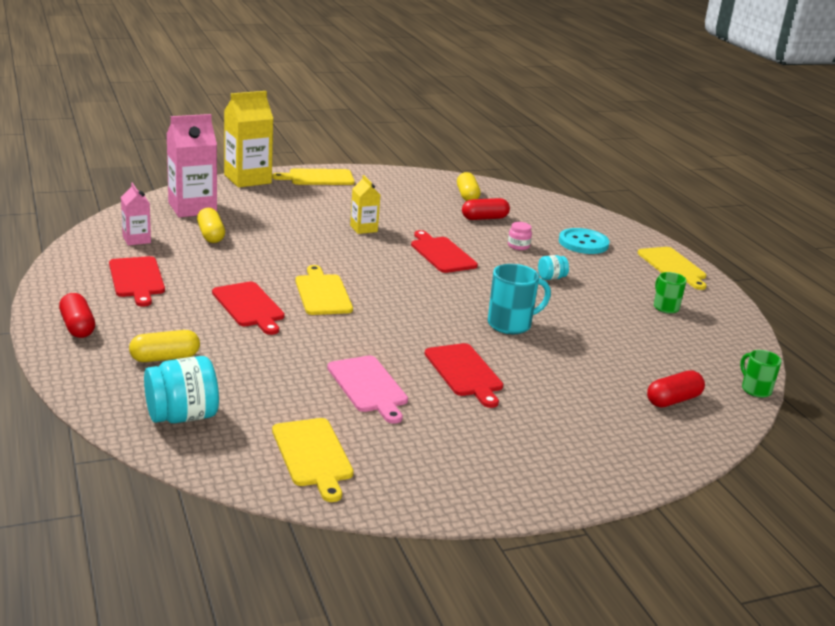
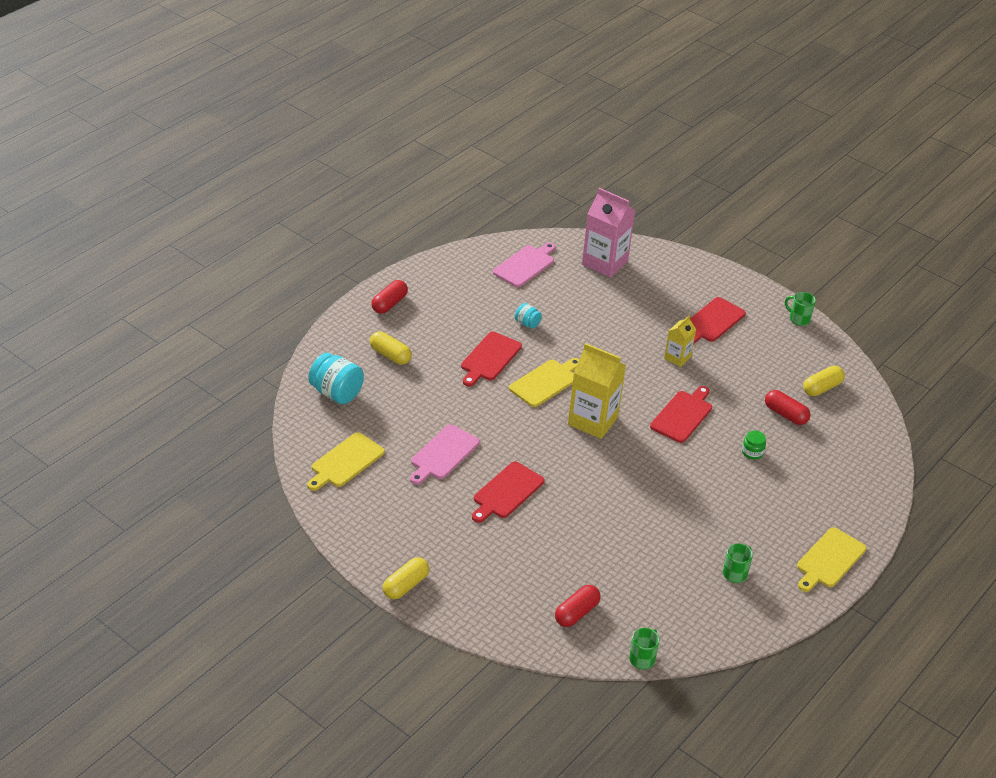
camera: 60 degrees right, 15 degrees up
red cutting board [109,256,165,307] -> red cutting board moved to [690,297,746,344]
pink carton [121,182,151,246] -> pink cutting board [493,243,555,287]
yellow capsule [197,208,225,243] -> yellow capsule moved to [383,557,429,599]
yellow carton [224,91,273,187] -> yellow carton moved to [568,343,626,439]
yellow cutting board [272,169,355,185] -> none
turquoise mug [488,264,551,334] -> none
pink jar [508,222,532,250] -> green jar [742,430,766,460]
turquoise jar [538,255,569,280] -> turquoise jar moved to [515,303,542,329]
turquoise button [559,228,609,254] -> none
red capsule [647,370,705,407] -> red capsule turned 75 degrees counterclockwise [555,585,601,627]
none -> green mug [785,292,816,326]

